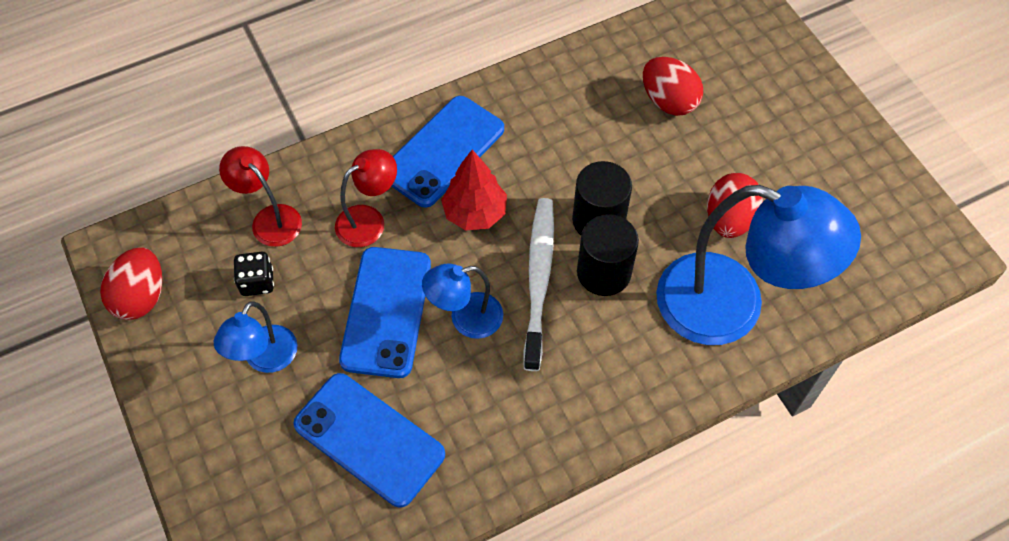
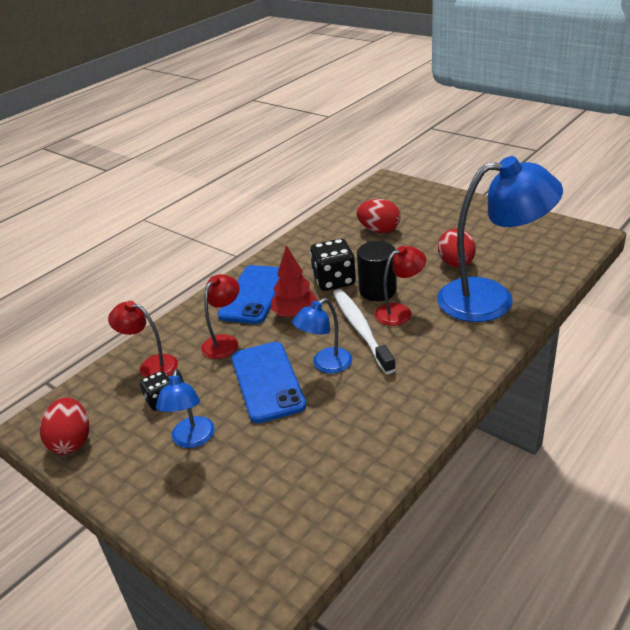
camera: 20 degrees left, 25 degrees down
blue phone [293,373,445,508] -> none
black cylinder [577,214,639,296] -> red lamp [375,246,426,326]
none -> black dice [310,239,356,291]

